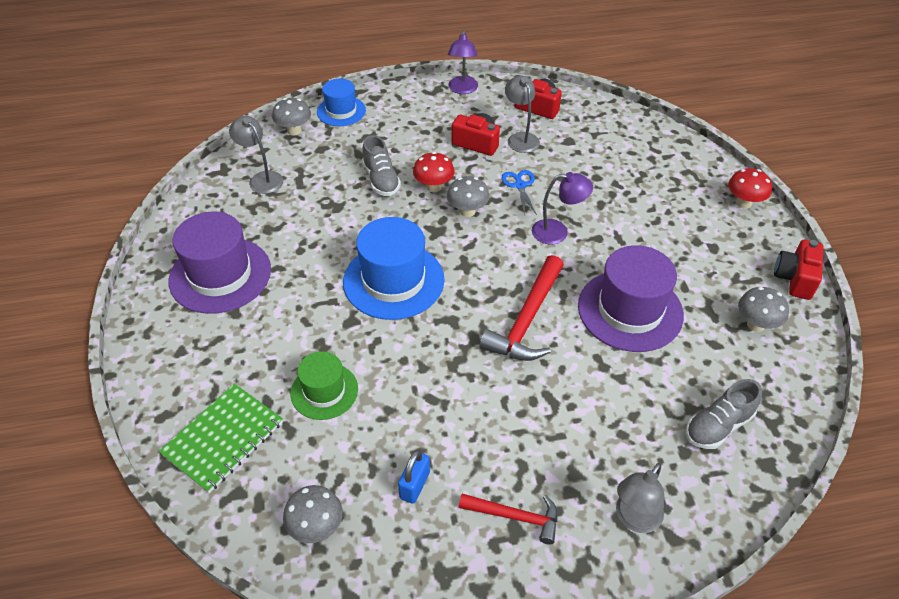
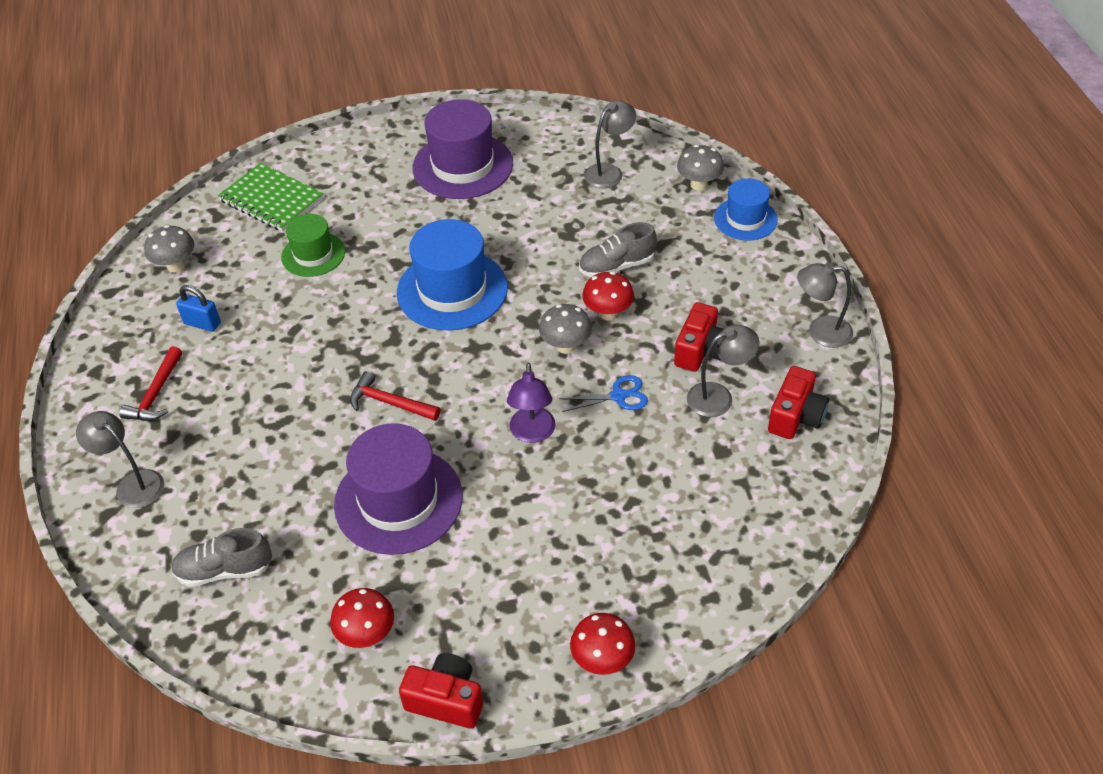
camera: 90 degrees right, 0 degrees up
purple lamp [448,30,478,94] -> grey lamp [797,263,853,348]
red hammer [480,255,564,361] -> red hammer [350,371,440,421], size x0.61
grey shoe [686,379,762,449] -> grey shoe turned 60 degrees counterclockwise [171,528,272,587]
grey mushroom [738,287,789,332] -> red mushroom [330,588,394,648]

